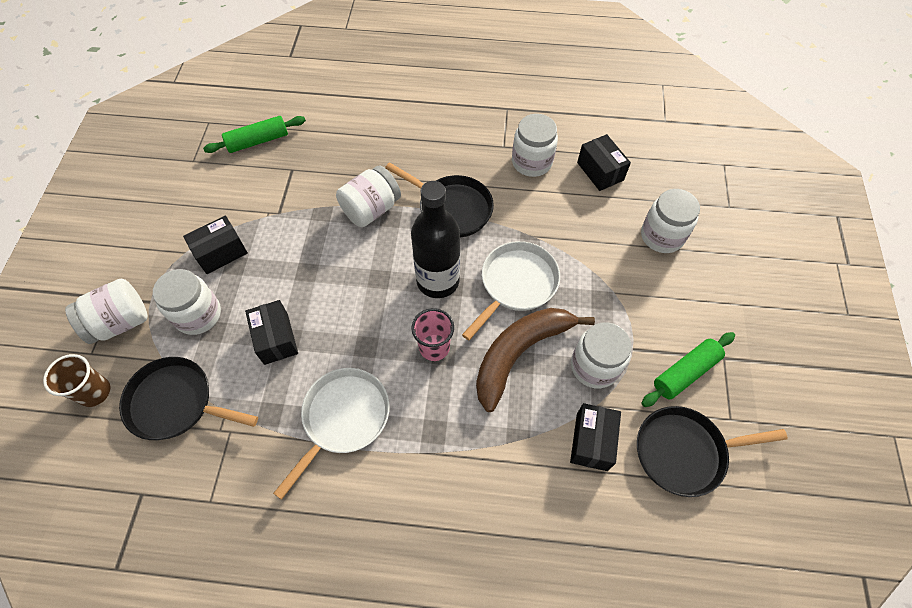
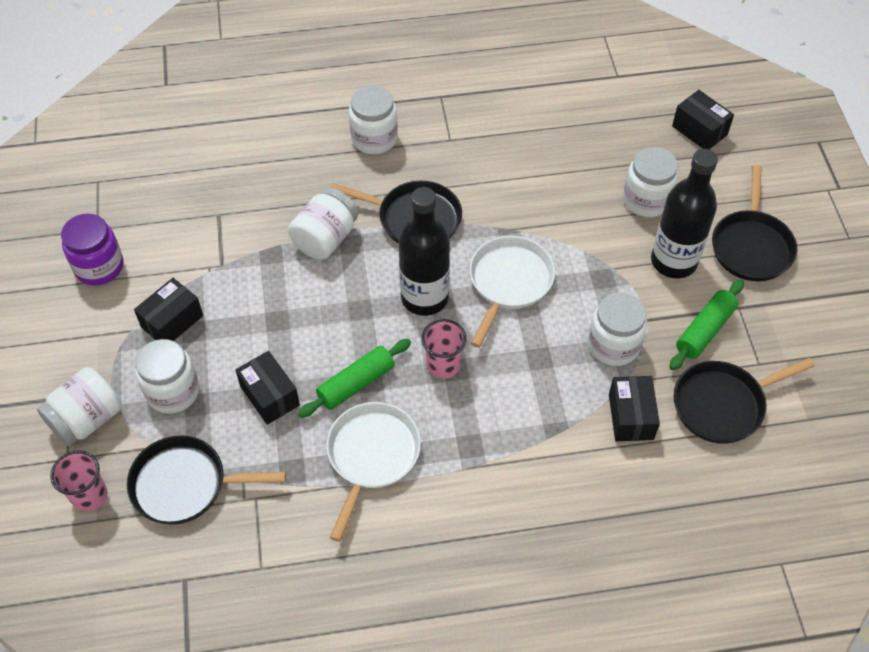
camera: 15 degrees left, 5 degrees down
brown cup [43,354,110,407] -> pink cup [50,450,107,512]
green rolling pin [203,116,306,153] -> green rolling pin moved to [298,339,411,418]
brown banana [476,308,595,412] -> none
white jar [512,114,558,177] -> white jar moved to [349,85,398,154]
black box [577,134,631,191] -> black box moved to [672,90,734,149]
none -> purple jar [61,214,124,286]
none -> black bottle [651,149,718,278]
none -> black pan [712,165,798,282]

